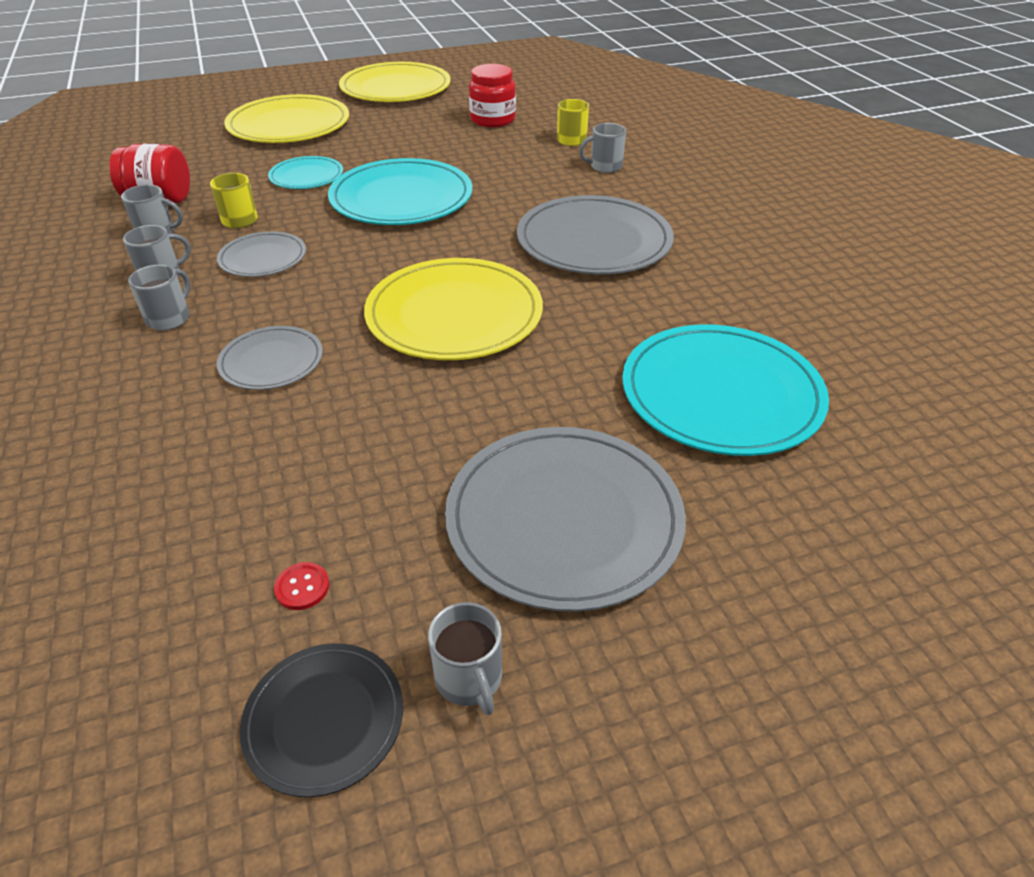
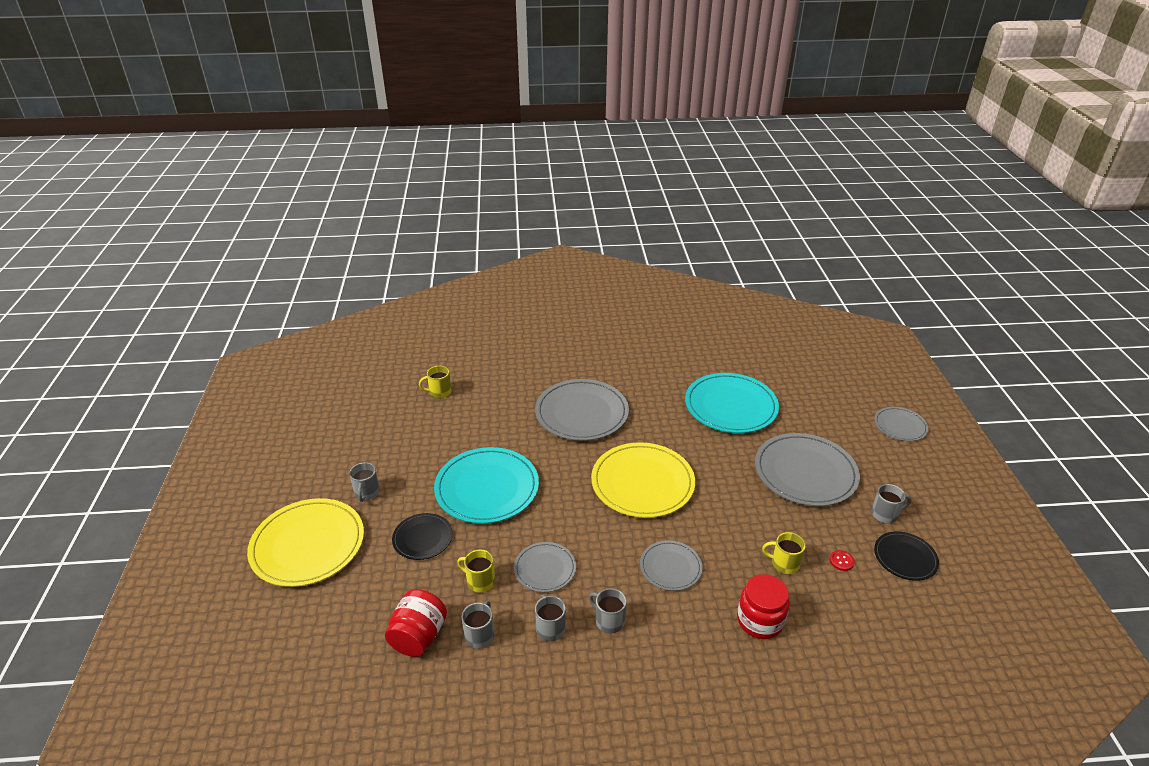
camera: 75 degrees left, 5 degrees down
turquoise plate [268,156,343,189] -> black plate [392,513,453,560]
yellow plate [339,62,451,102] -> none
red jar [469,64,516,127] -> red jar moved to [737,574,789,639]
grey mug [579,123,626,173] -> grey mug moved to [349,462,380,502]
none -> yellow mug [762,532,806,574]
none -> grey plate [874,407,929,441]

